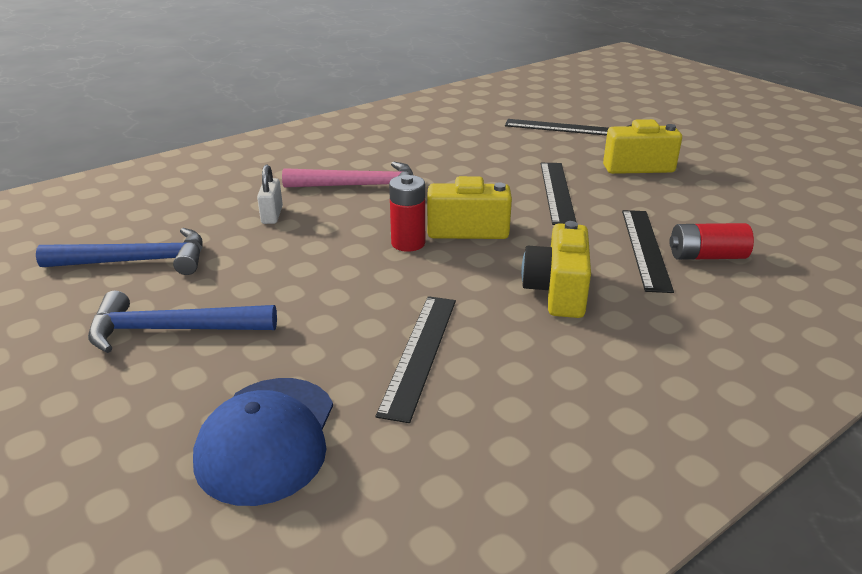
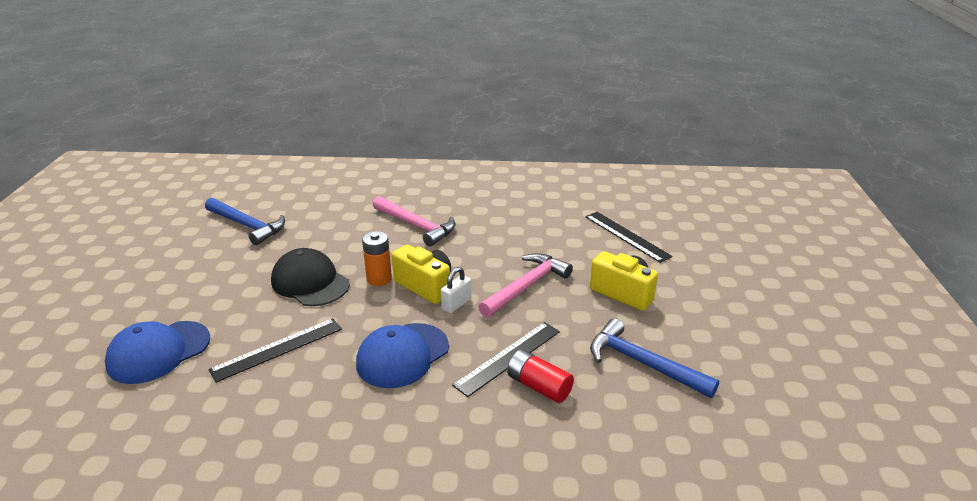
camera: 40 degrees right, 0 degrees up
blue hammer [88,290,277,353] -> blue hammer moved to [590,318,719,398]
white padlock [257,165,283,224] -> white padlock moved to [441,267,471,313]
red battery [389,175,425,252] -> orange battery [362,231,392,286]
yellow camera [521,221,591,318] -> blue cap [356,323,449,388]
black ruler [541,163,576,225] -> pink hammer [478,253,573,318]
none -> black cap [271,248,350,306]

